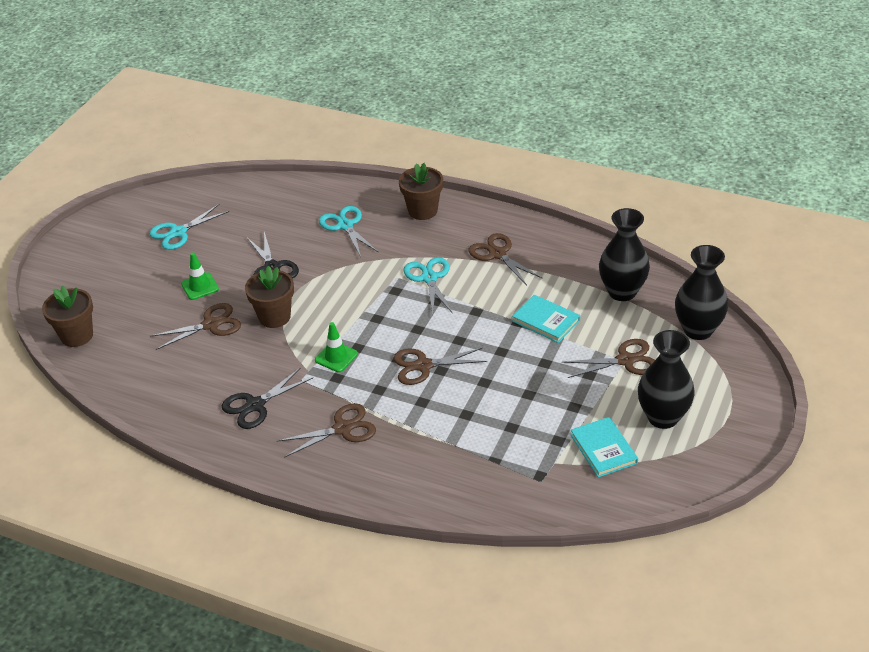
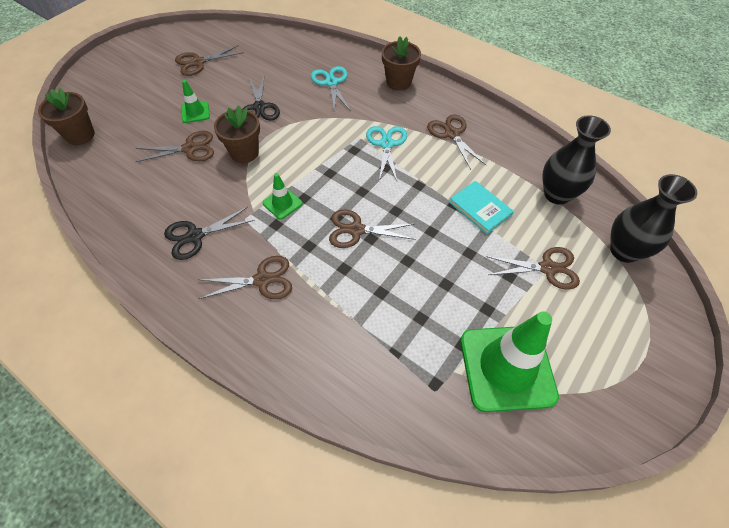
camera: 10 degrees right, 15 degrees up
turquoise scissors [149,204,229,250] -> brown scissors [175,45,244,76]
turquoise book [571,417,638,478] -> green traffic cone [461,311,559,412]
black vase [638,330,695,429] -> none

